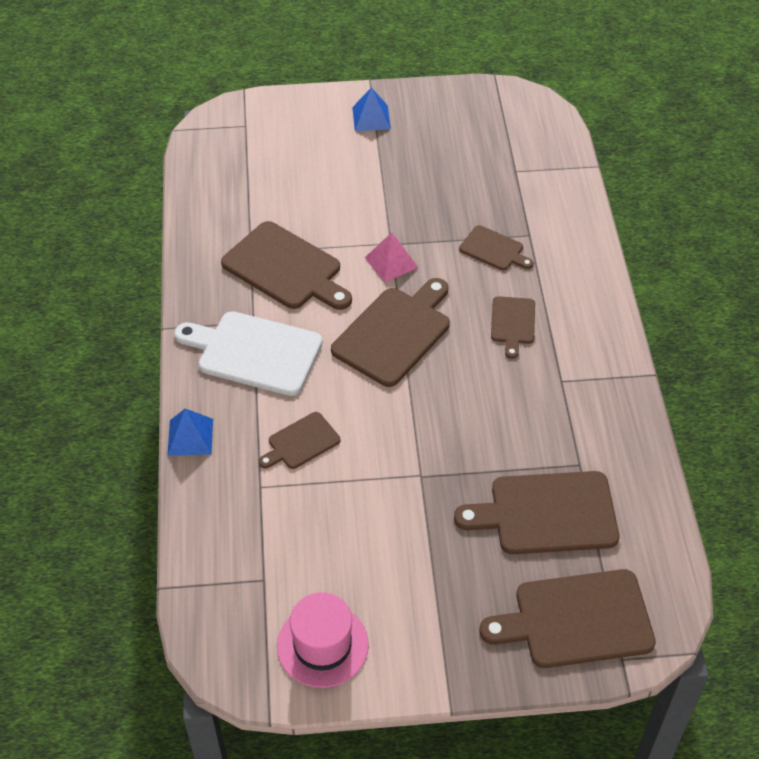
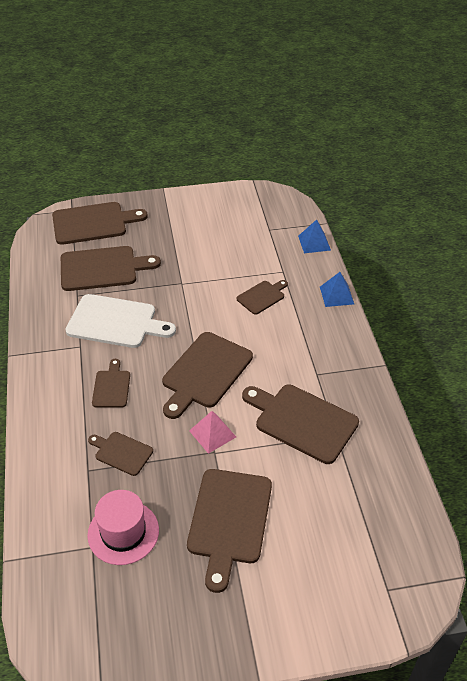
camera: 175 degrees right, 5 degrees down
white cutting board [174,311,322,396] -> white cutting board moved to [65,294,176,348]
pink hat [277,592,369,688] -> pink hat moved to [87,490,159,565]
blue pyramid [352,87,391,131] -> blue pyramid moved to [298,219,331,253]
none -> brown cutting board [187,469,272,593]

